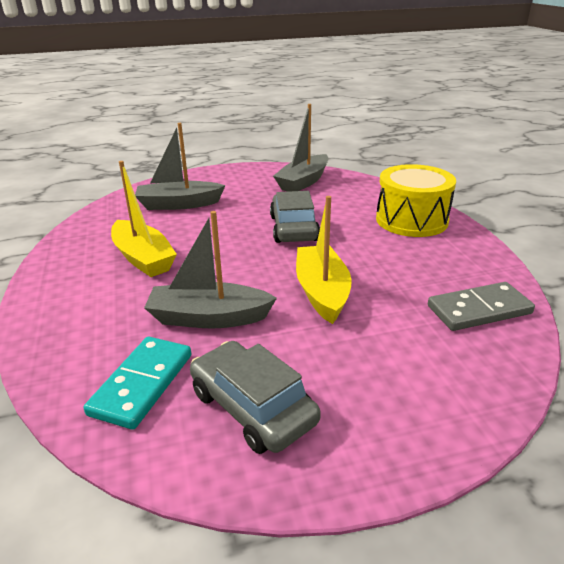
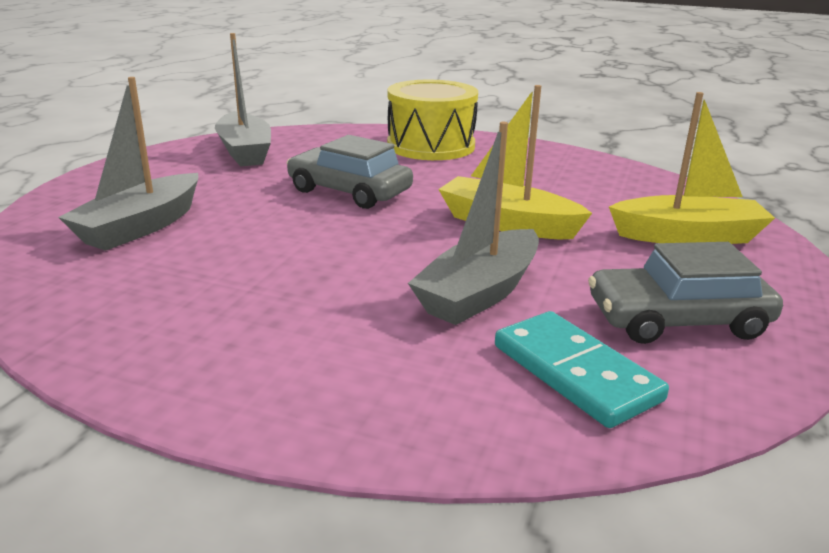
camera: 55 degrees left, 5 degrees down
yellow boat [111,161,177,277] -> yellow boat moved to [609,92,775,244]
grey domino [428,282,535,331] -> none

